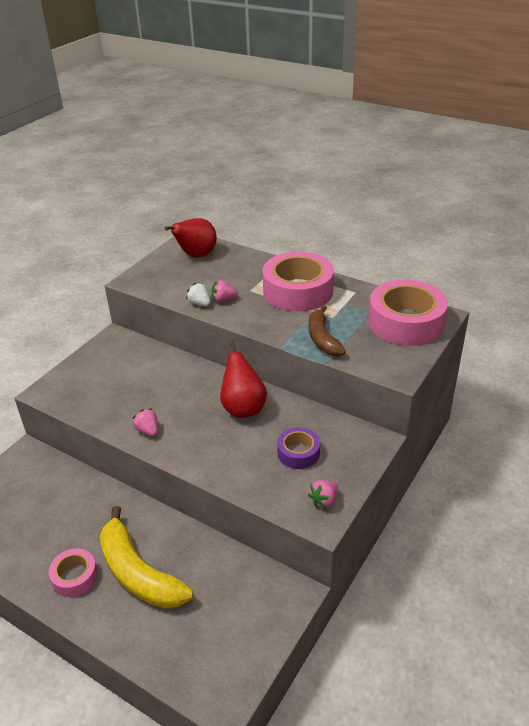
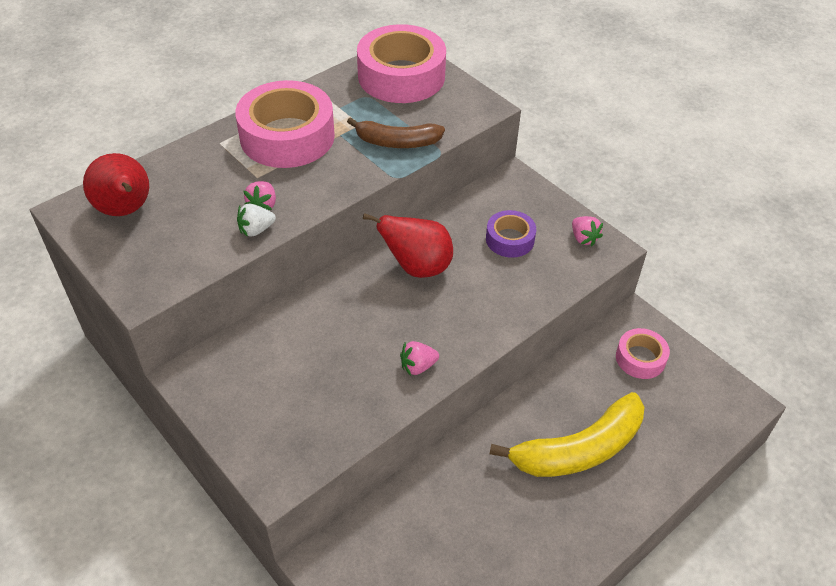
camera: 75 degrees left, 10 degrees up
pink tape [49,548,98,597] -> pink tape moved to [616,328,670,379]

